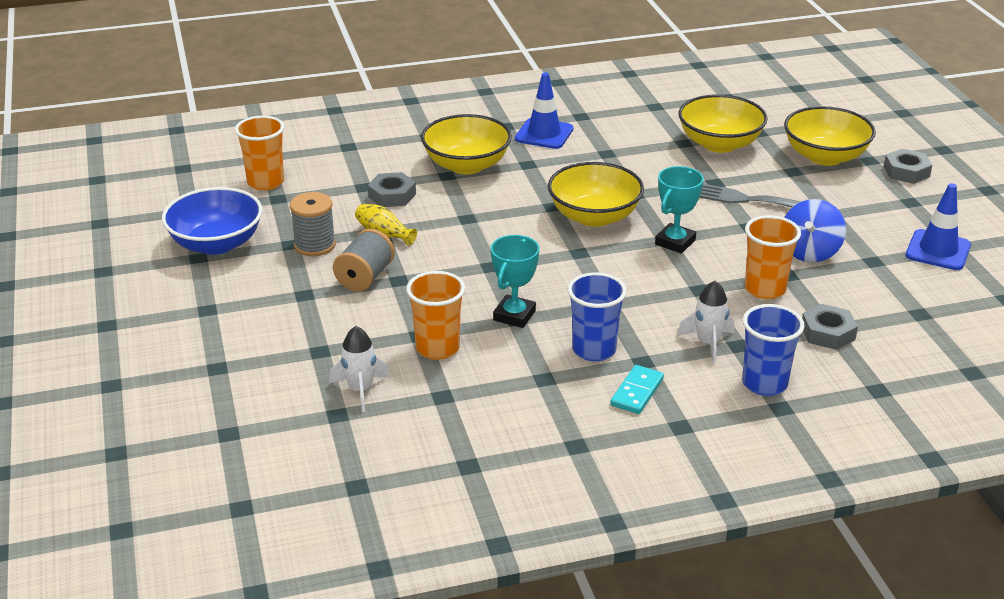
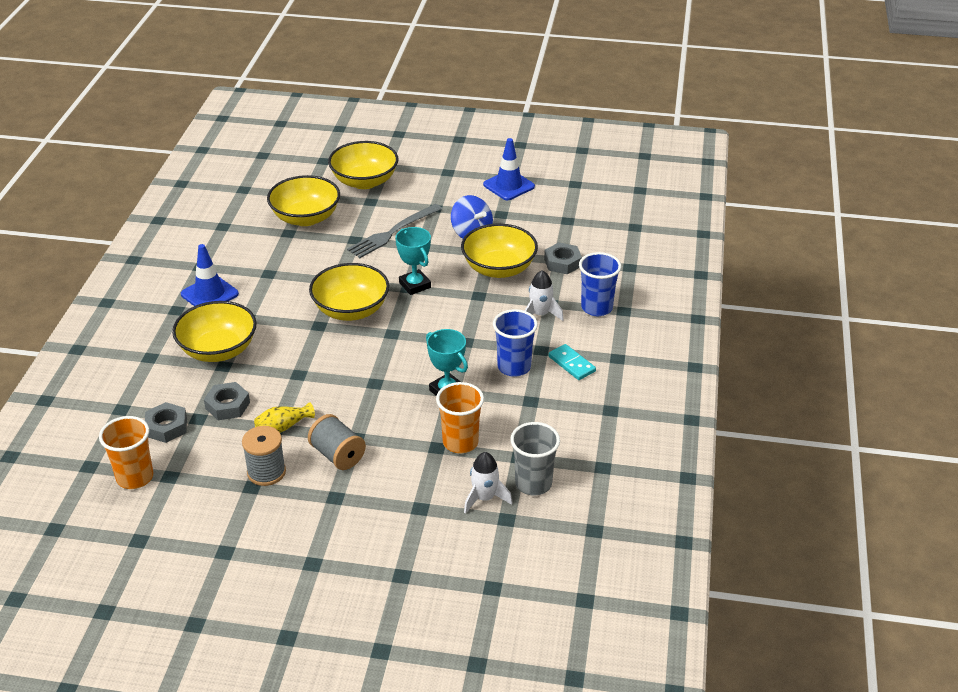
camera: 65 degrees left, 5 degrees up
blue bowl [162,187,262,255] -> none
orange cup [745,215,801,299] -> yellow bowl [461,224,538,278]
grey nut [884,149,932,184] -> grey nut moved to [145,402,187,443]
none -> grey cup [510,422,560,495]

